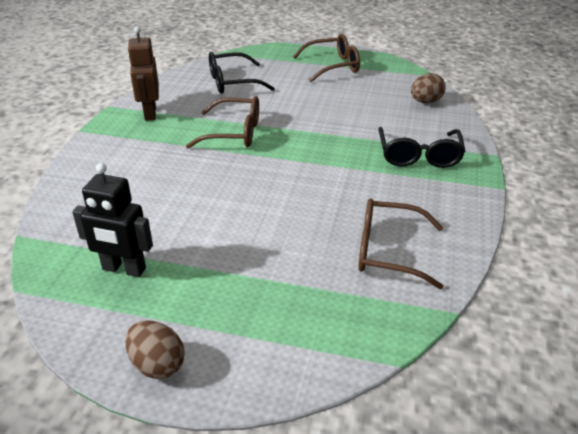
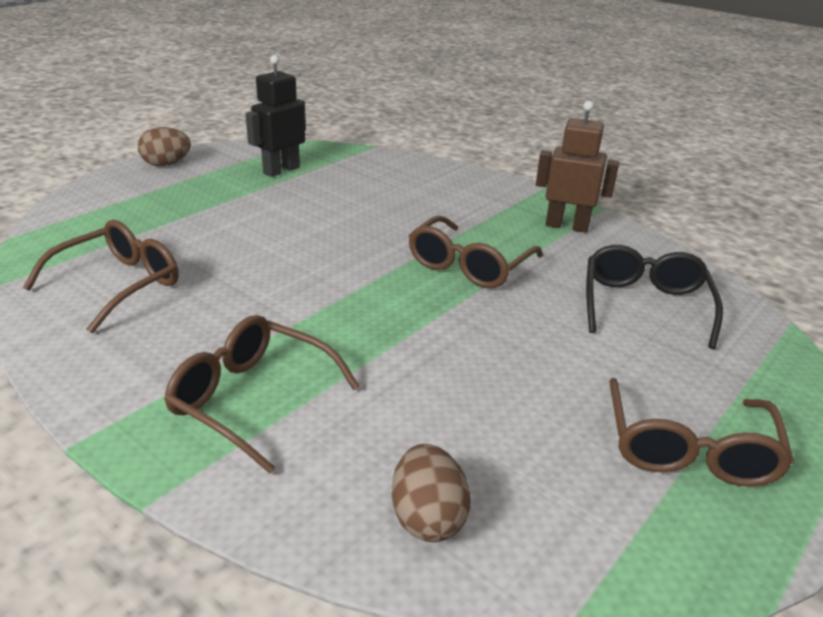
camera: 115 degrees right, 5 degrees down
black glasses [378,127,465,168] -> brown glasses [164,315,360,473]

